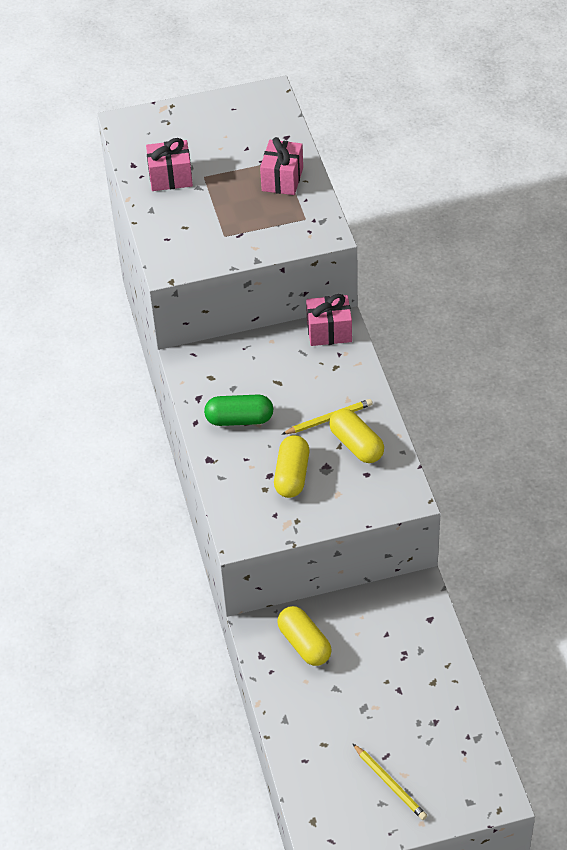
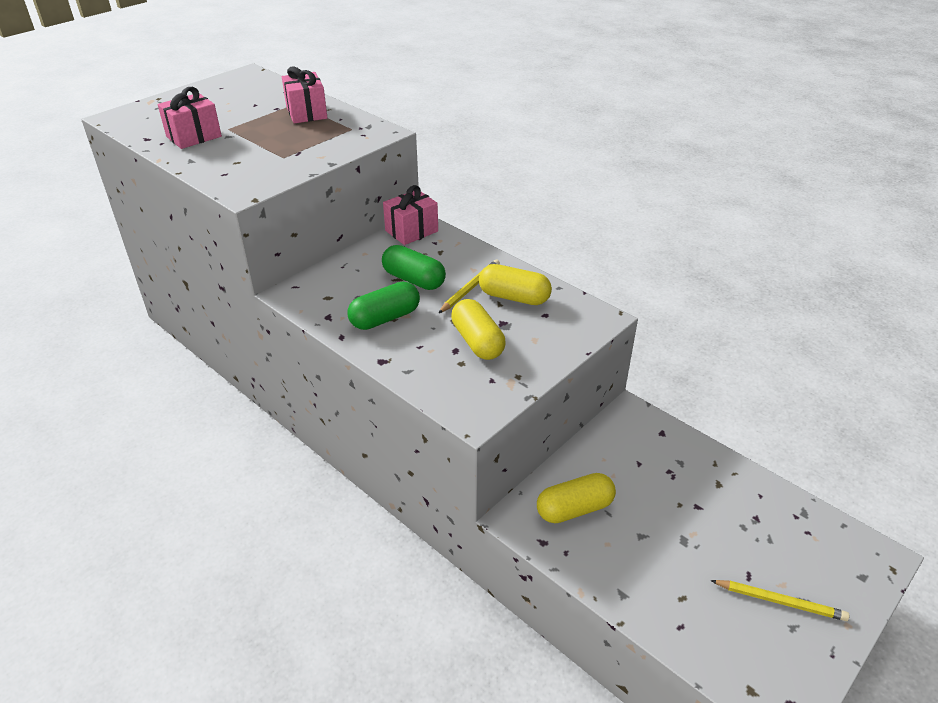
camera: 35 degrees left, 10 degrees down
yellow capsule [277,606,332,666] -> yellow capsule turned 45 degrees counterclockwise [537,473,616,523]
none -> green capsule [382,245,446,290]

